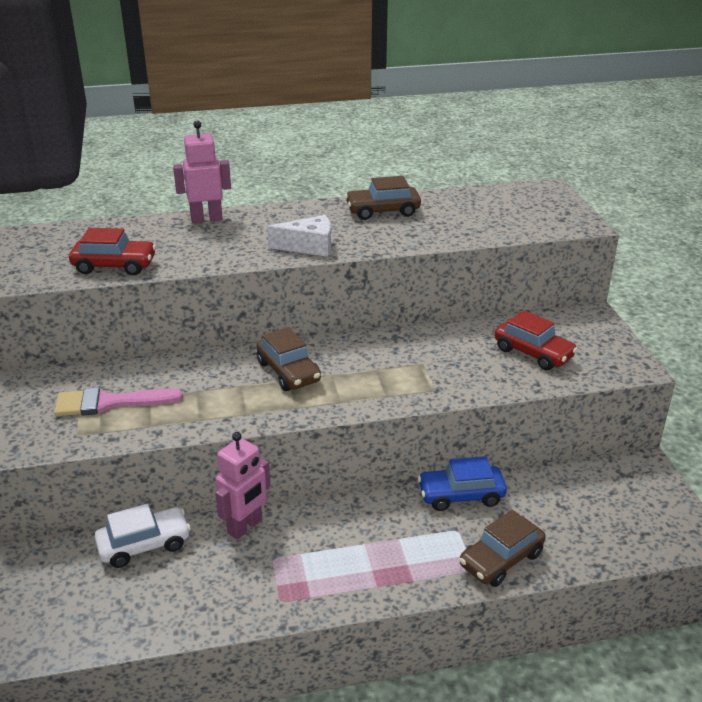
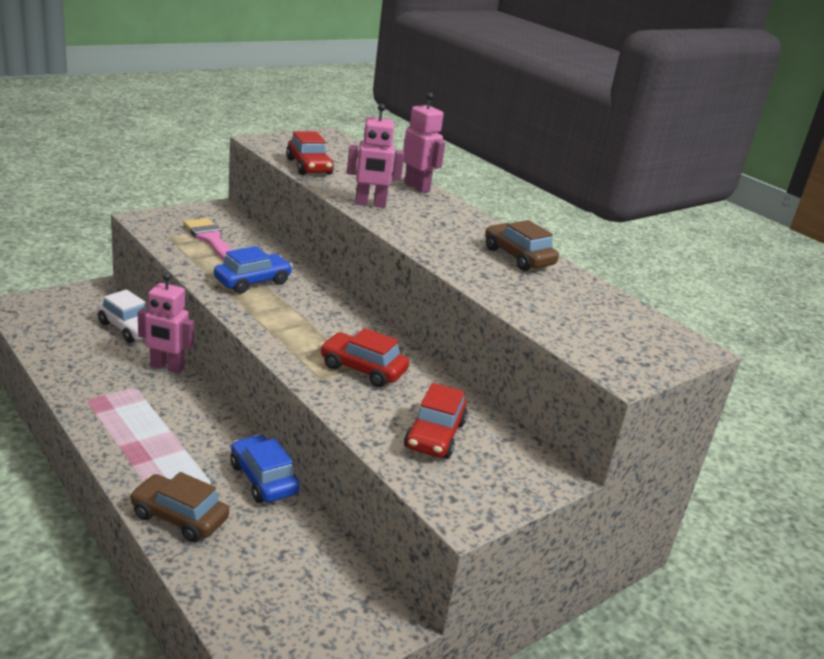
camera: 60 degrees right, 5 degrees down
brown car [256,327,321,391] -> none
white cheese [268,215,331,257] -> none
none -> blue car [214,246,293,294]
none -> red car [320,328,409,387]
none -> pink robot [347,103,404,208]

